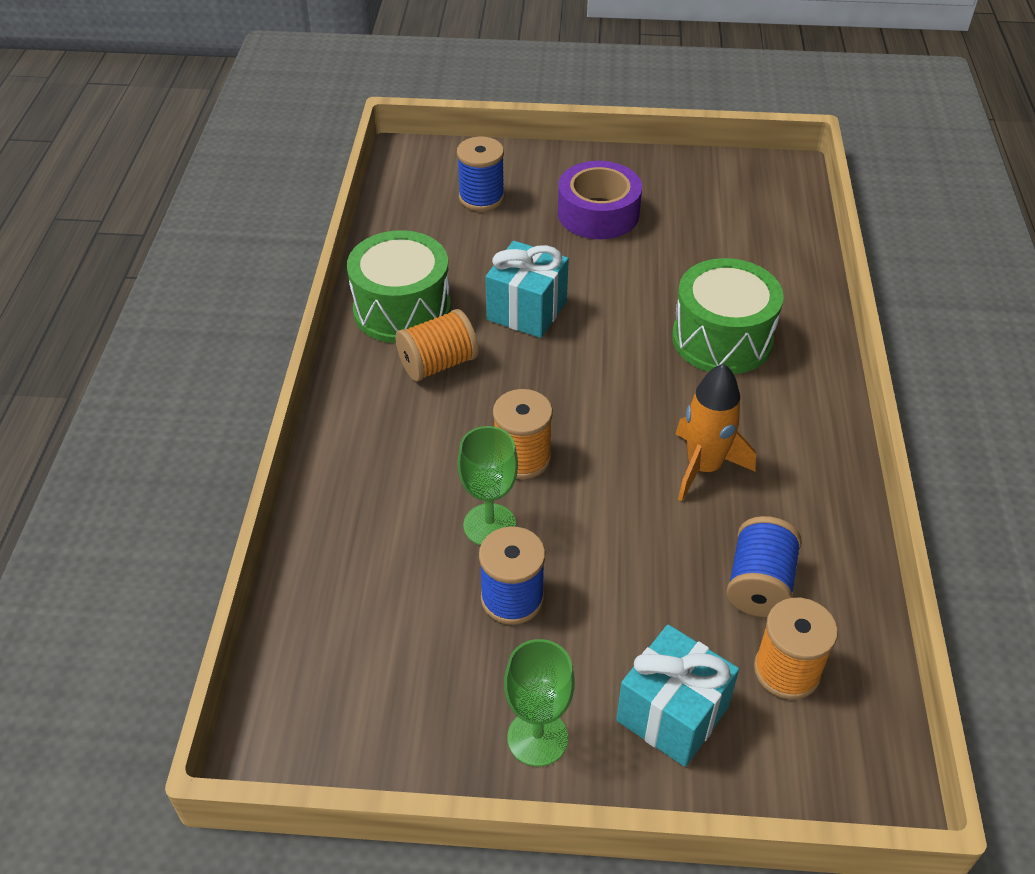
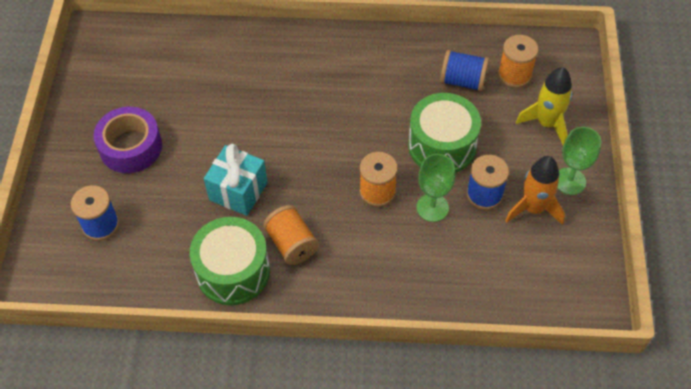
camera: 90 degrees left, 10 degrees up
turquoise gift [616,624,739,767] -> yellow rocket [516,67,572,145]
green drum [672,258,784,374] -> green drum moved to [408,93,481,173]
orange rocket [676,364,756,502] -> orange rocket moved to [505,156,565,225]

